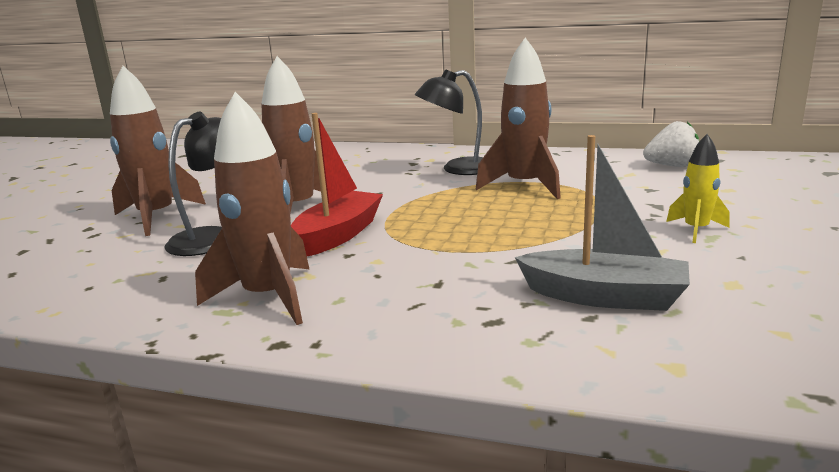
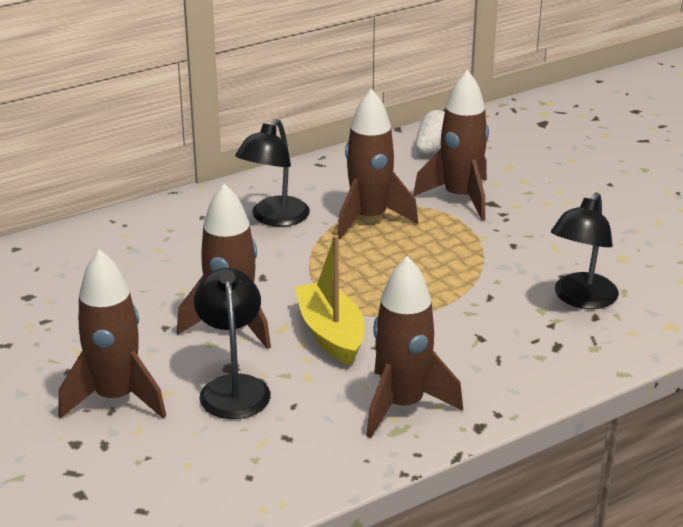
camera: 50 degrees left, 10 degrees up
red boat [291,113,383,256] -> yellow boat [295,235,364,366]
grey boat [515,135,690,311] -> black lamp [551,193,619,309]
yellow rocket [666,134,730,243] -> none
none -> brown rocket [413,70,489,220]

